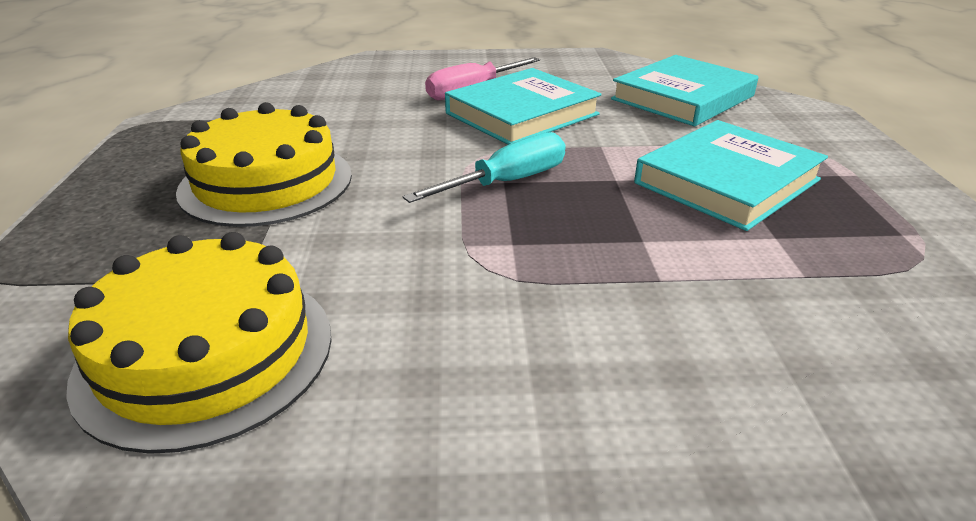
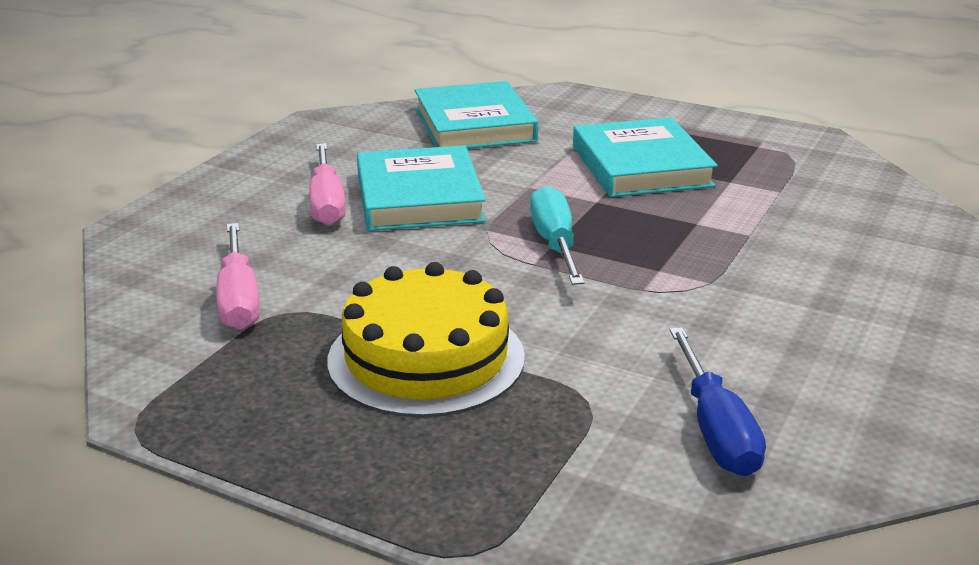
camera: 60 degrees left, 5 degrees down
yellow cake [66,232,332,454] -> blue screwdriver [669,327,766,476]
none -> pink screwdriver [216,223,260,330]

